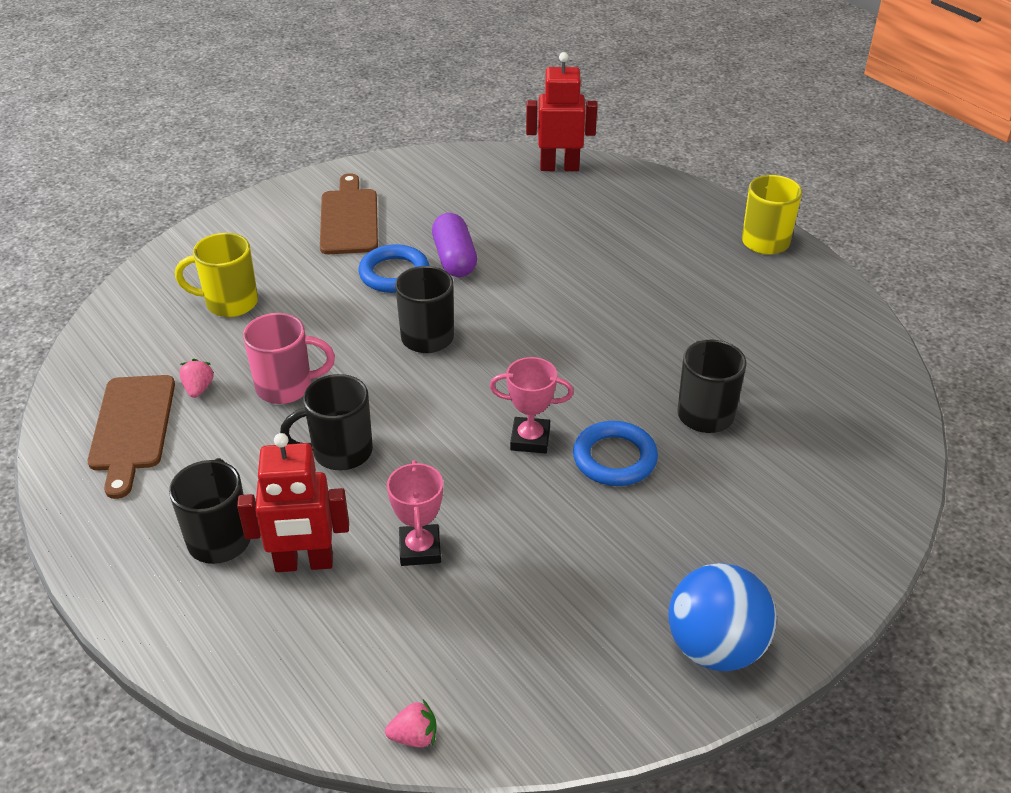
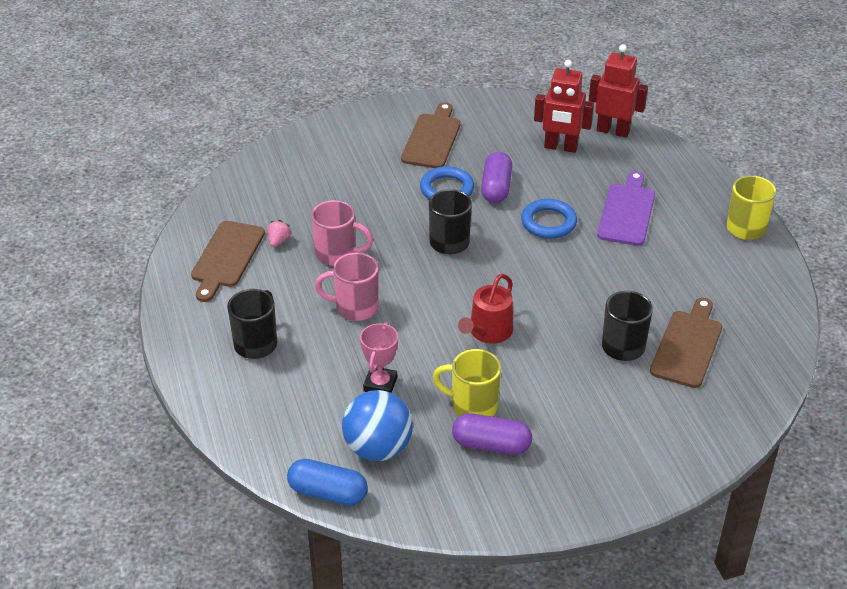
camera: 20 degrees right, 0 degrees up
yellow mug [175,233,258,317] -> yellow mug moved to [433,349,501,417]
red robot [237,433,349,572] -> red robot moved to [534,60,594,153]
black mug [280,374,373,470] -> pink mug [315,253,378,321]
pink strawberry [385,700,437,747] -> blue capsule [287,459,368,506]
pink trophy [490,357,574,453] -> red watering can [458,274,513,344]
blue ring [573,421,658,486] -> blue ring moved to [521,199,577,239]
blue ball [668,563,776,671] -> blue ball moved to [342,390,413,461]
none -> purple capsule [452,413,532,455]
none -> purple cutting board [597,171,655,246]
none -> brown cutting board [650,298,722,388]

